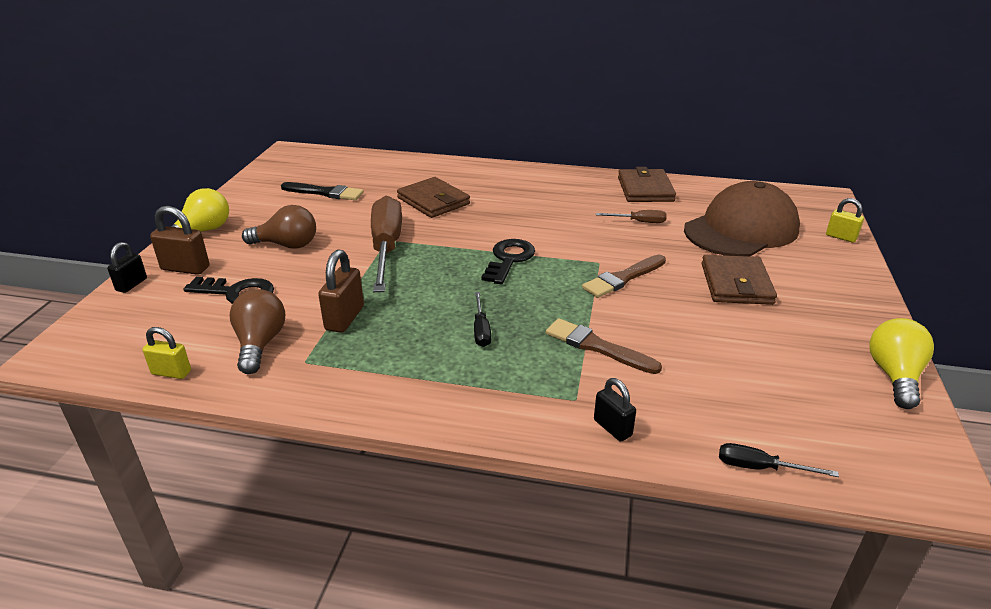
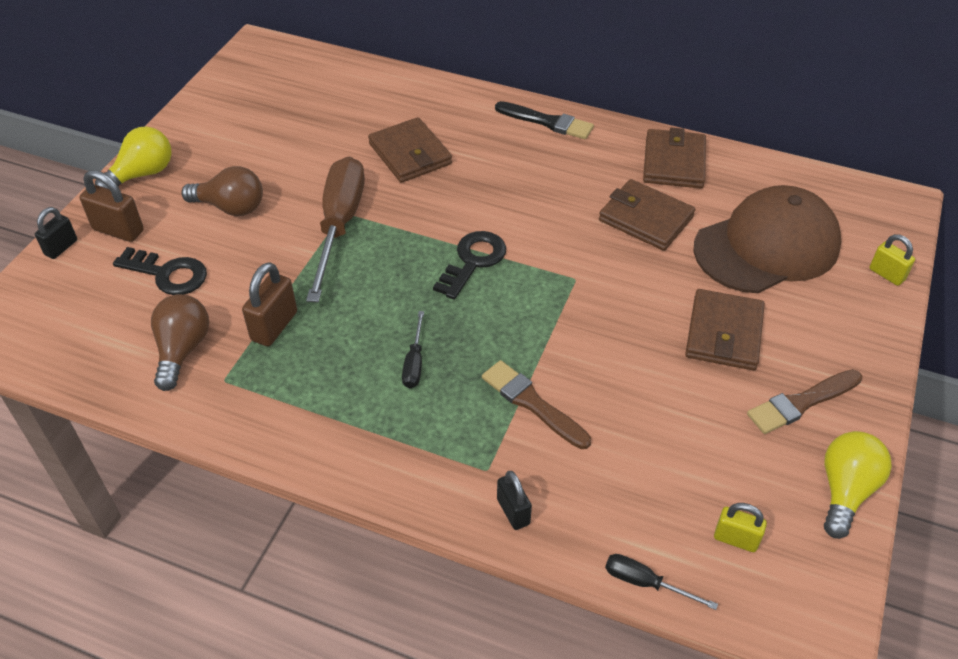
camera: 10 degrees right, 15 degrees up
yellow padlock [142,327,191,379] -> yellow padlock moved to [714,503,767,552]
black brush [281,182,364,200] -> black brush moved to [495,101,594,139]
brown brush [582,255,666,298] -> brown brush moved to [747,369,862,434]
brown screwdriver [596,210,667,223] -> brown wallet [599,179,696,251]

